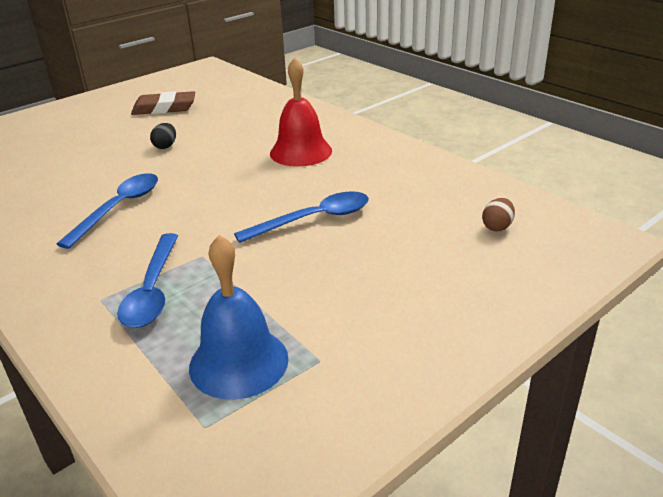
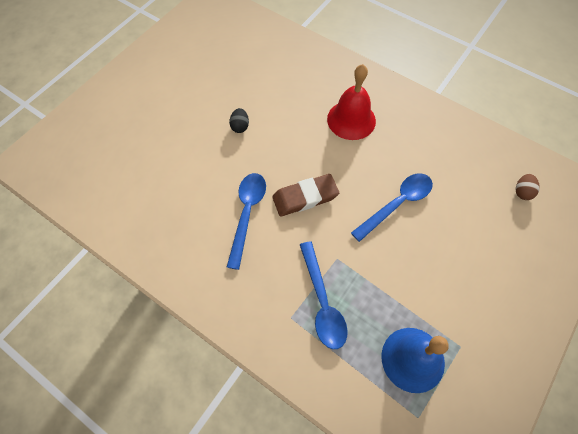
camera: 15 degrees left, 30 degrees up
brown eraser [131,91,195,115] -> brown eraser moved to [272,174,339,216]

